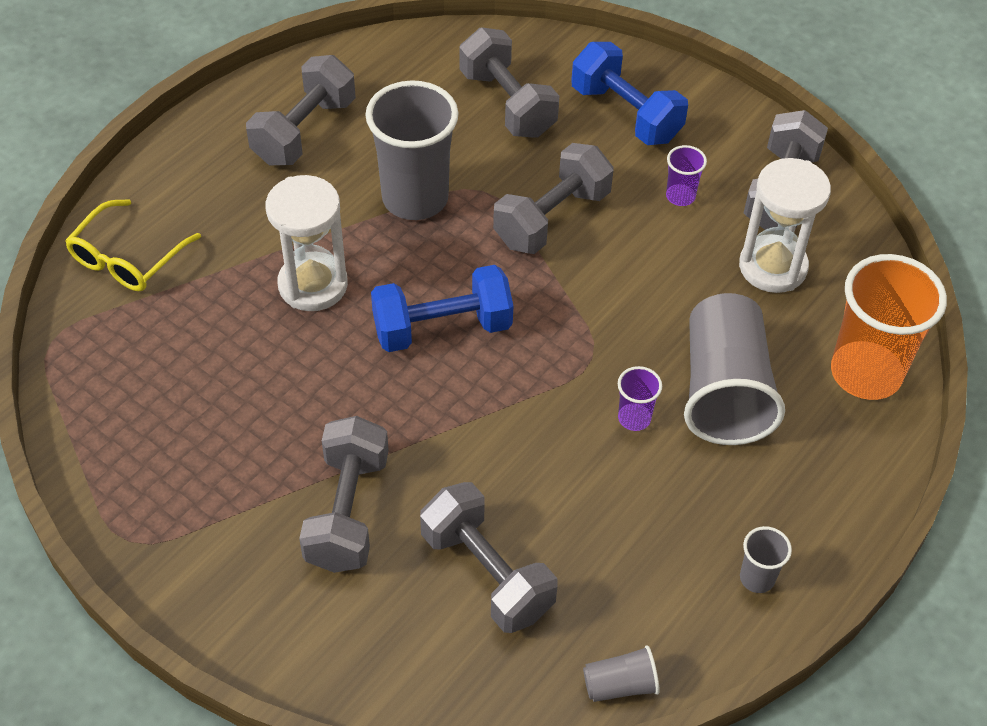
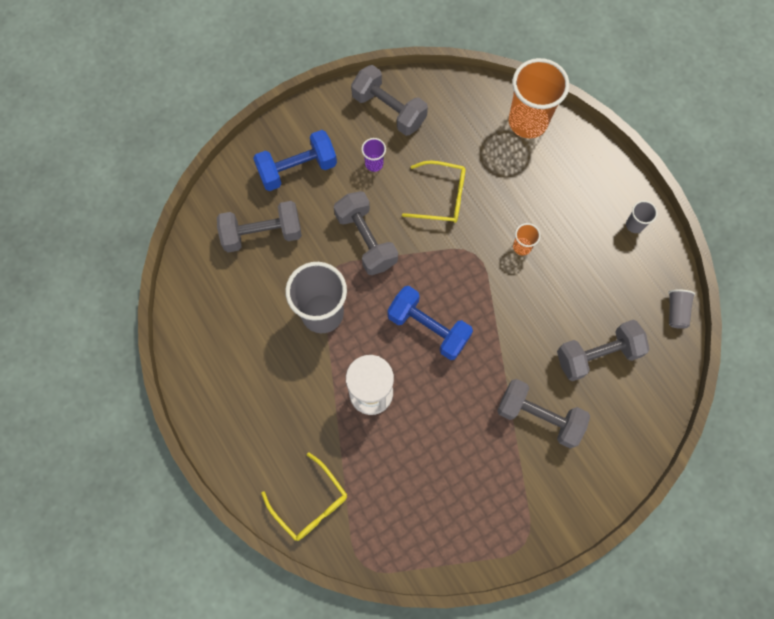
camera: 70 degrees left, 20 degrees up
grey dumbbell [246,55,356,165] -> none
blue dumbbell [371,265,513,352] -> blue dumbbell turned 60 degrees counterclockwise [387,286,473,360]
purple cup [618,366,662,431] -> orange cup [513,223,541,256]
grey cup [684,293,785,445] -> none
white hourglass [739,158,831,293] -> none
none -> yellow glasses [402,161,466,223]

